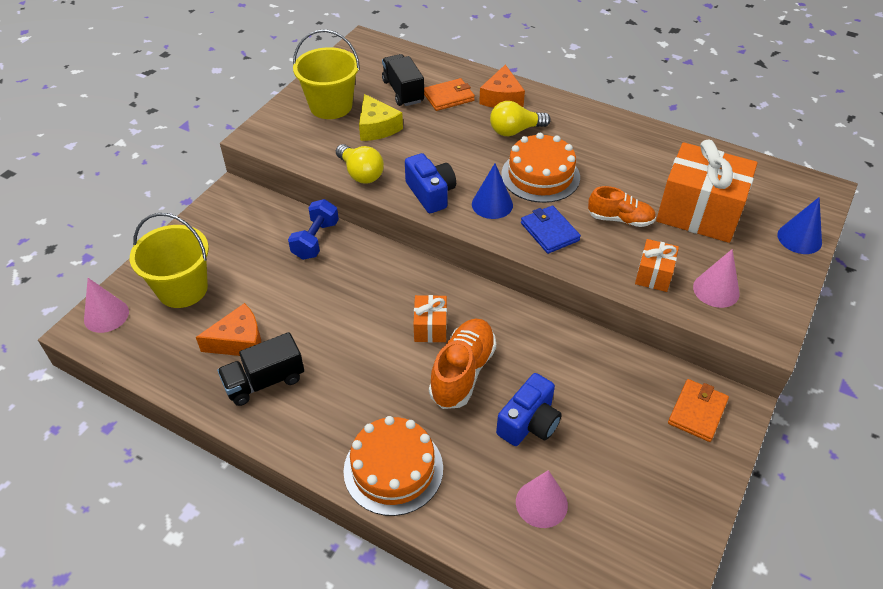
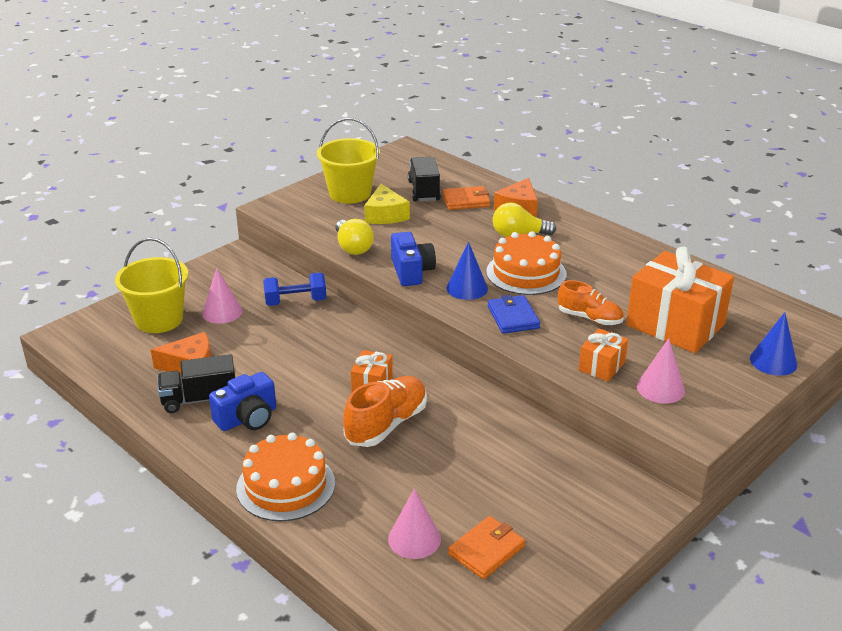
camera: 15 degrees right, 15 degrees down
pink cone [84,278,129,333] -> pink cone moved to [202,268,243,324]
blue dumbbell [288,199,339,260] -> blue dumbbell turned 45 degrees clockwise [263,272,326,306]
blue camera [496,373,562,446] -> blue camera moved to [209,372,276,431]
orange wallet [668,379,729,442] -> orange wallet moved to [448,516,525,579]

